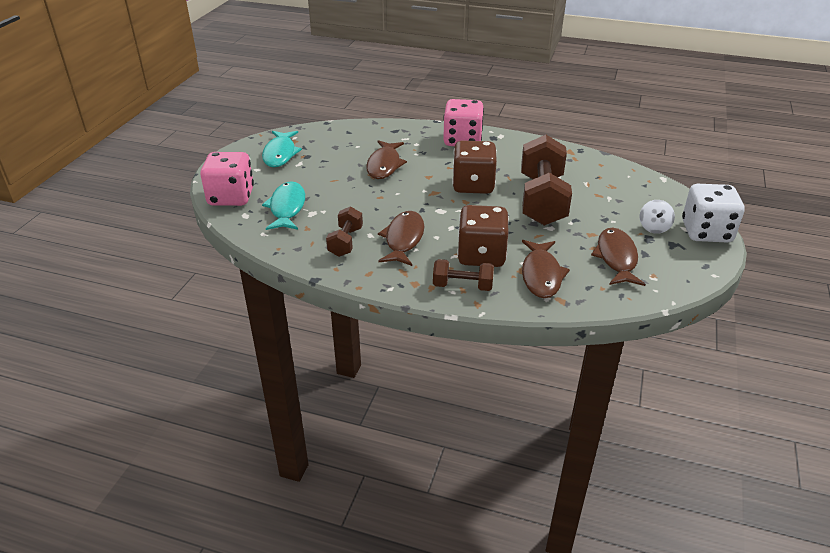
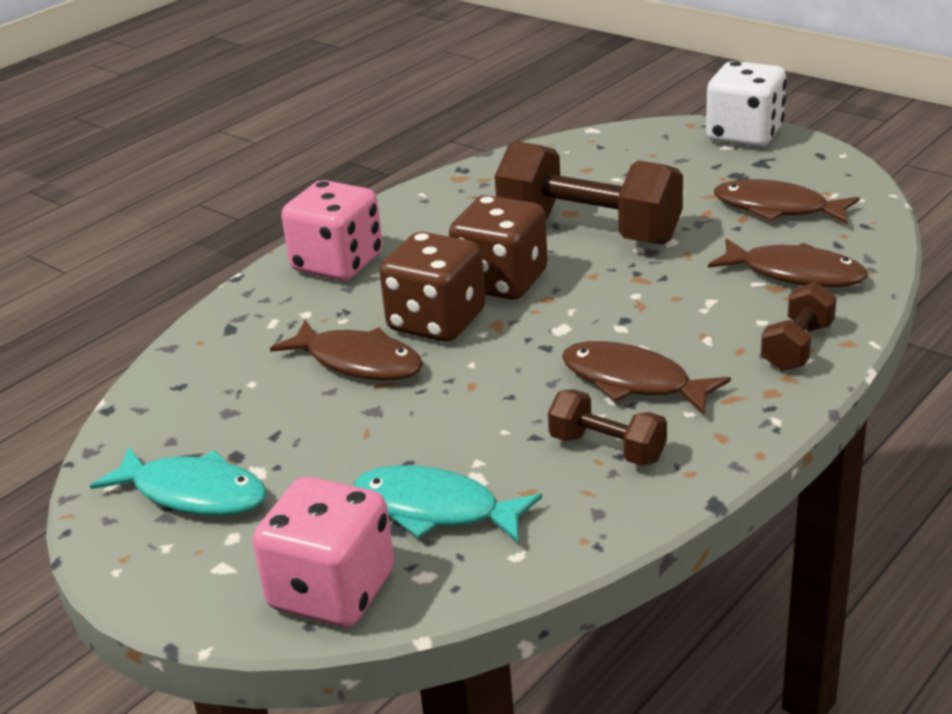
camera: 65 degrees left, 5 degrees down
brown dice [457,205,509,267] -> brown dice moved to [379,232,485,342]
white spinning top [640,200,675,234] -> none

